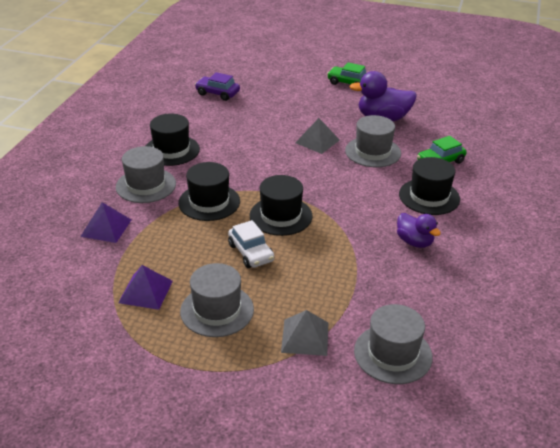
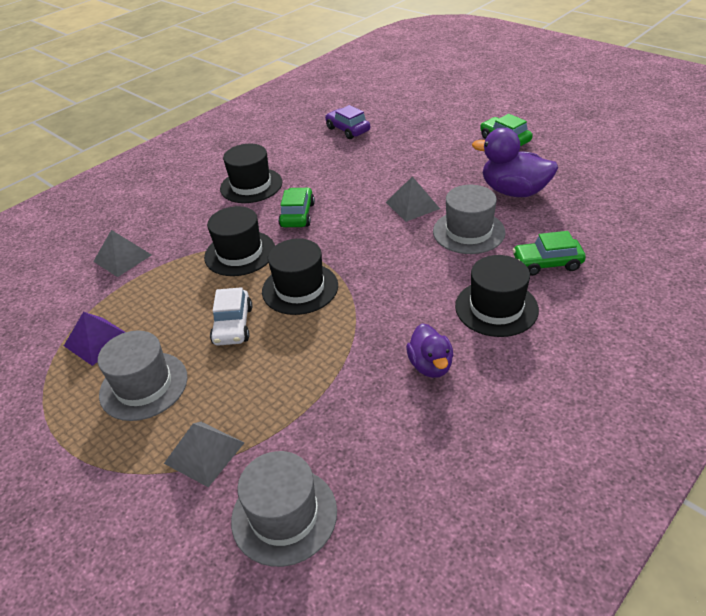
camera: 30 degrees right, 5 degrees up
purple pyramid [80,202,131,243] -> grey pyramid [93,230,152,277]
grey hat [116,146,176,203] -> none
none -> green car [278,187,315,227]

